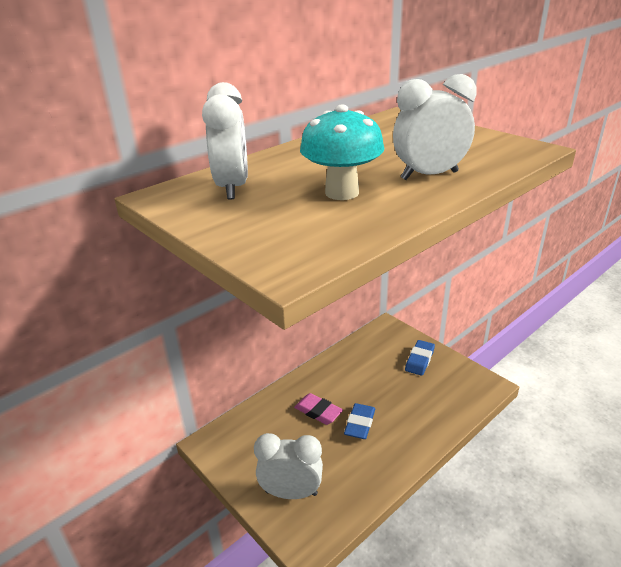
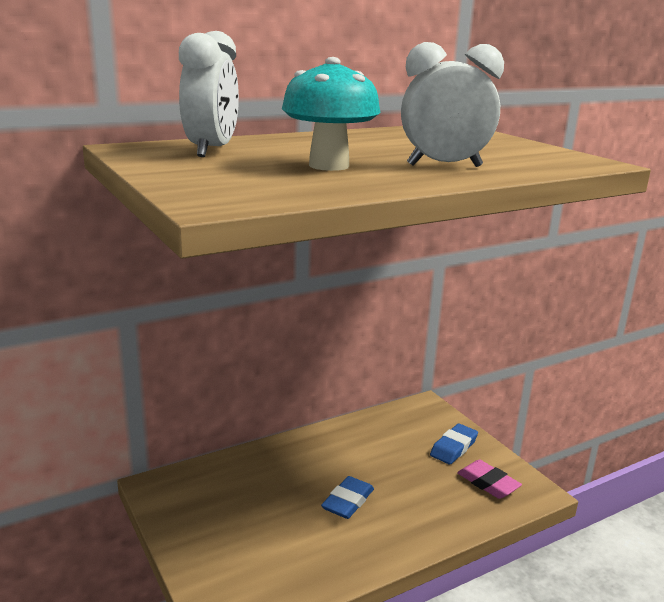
camera: 10 degrees right, 10 degrees down
white clock [254,433,323,499] -> none
pink eraser [294,393,343,425] -> pink eraser moved to [457,460,522,499]

